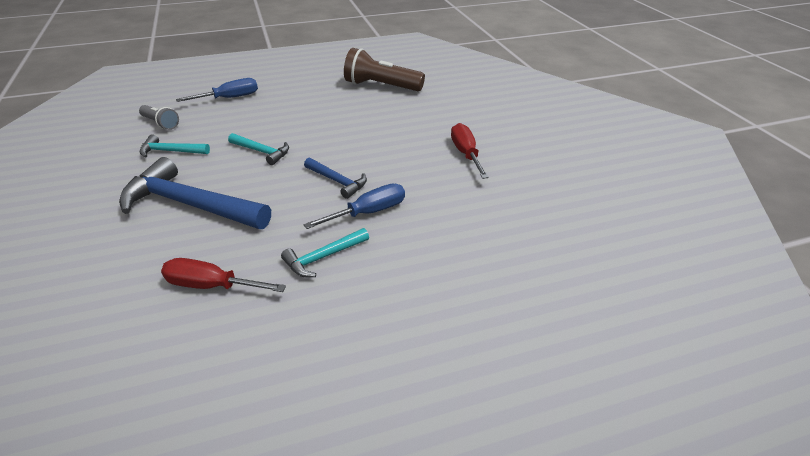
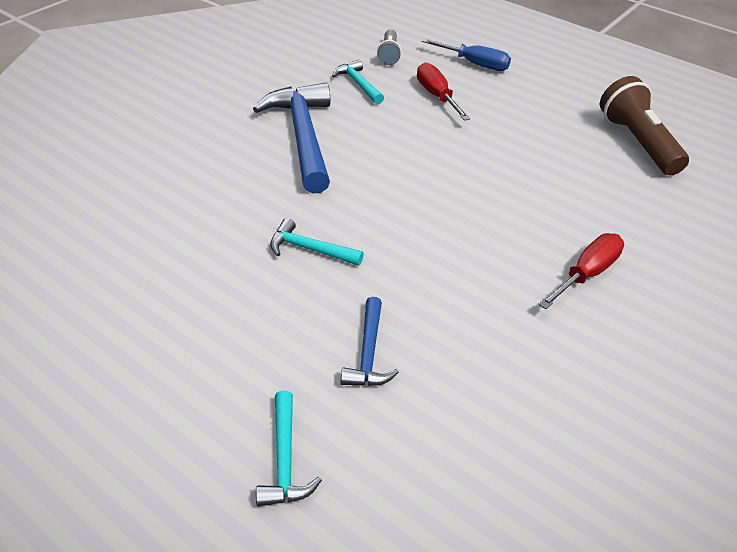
camera: 55 degrees right, 5 degrees up
red screwdriver [161,258,286,292] -> red screwdriver moved to [417,62,470,121]
turquoise hammer [228,133,289,165] -> turquoise hammer moved to [256,390,322,507]
blue hammer [304,158,367,199] -> blue hammer moved to [341,297,399,386]
blue screwdriver [304,184,405,229] -> none

